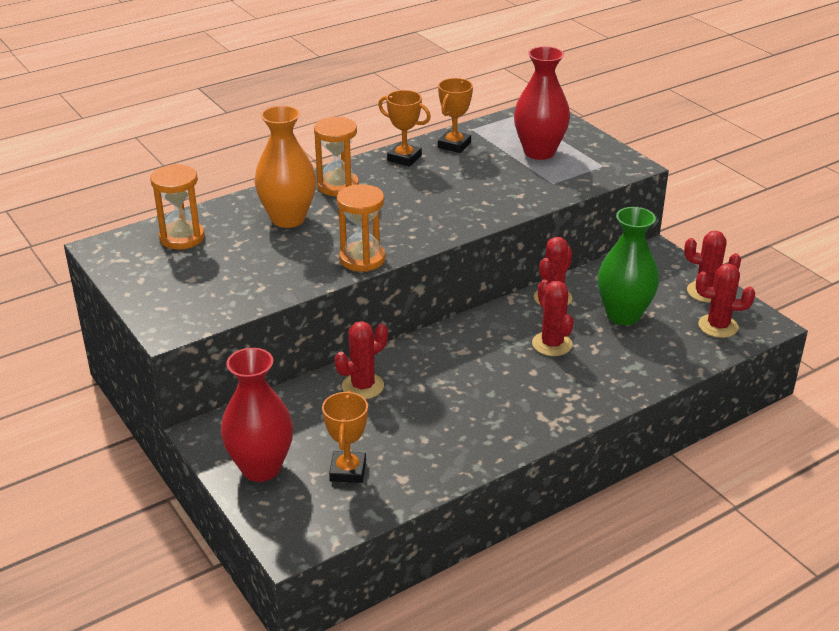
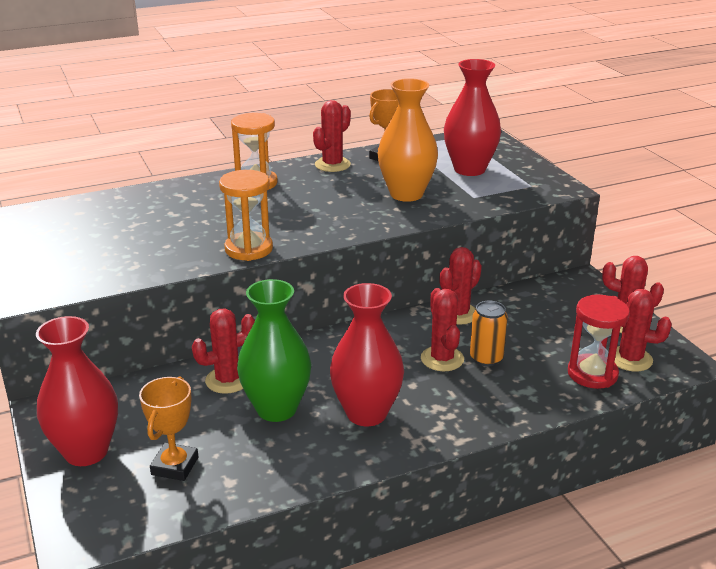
camera: 10 degrees right, 5 degrees down
orange hourglass [150,164,205,249] -> none
orange vase [255,105,316,228] -> orange vase moved to [378,78,438,202]
orange trophy [378,90,431,167] -> red cactus [313,100,351,172]
green vase [598,207,659,325] -> green vase moved to [237,279,311,422]
none -> red vase [330,283,404,426]
none -> orange can [470,301,508,367]
none -> red hourglass [568,295,630,389]

